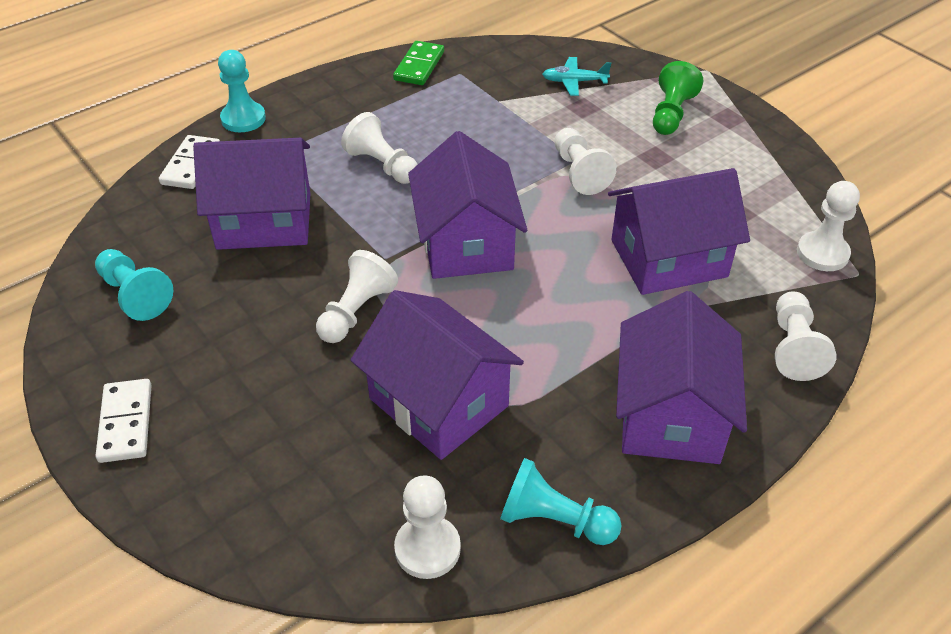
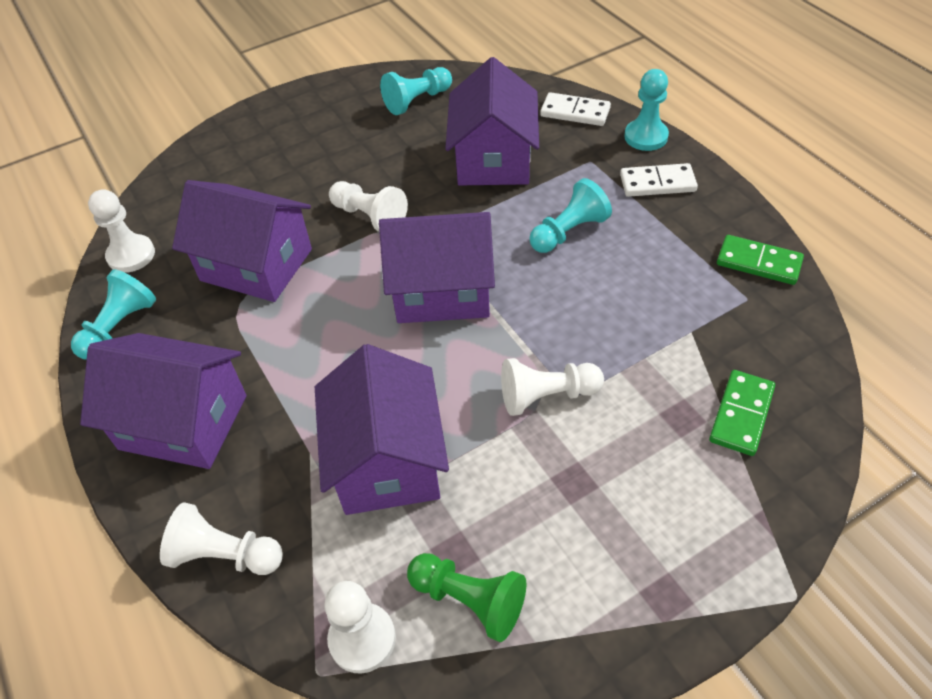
camera: 100 degrees right, 5 degrees up
white domino [95,379,152,463] -> white domino moved to [620,163,698,197]
white pawn [341,112,418,184] -> turquoise pawn [529,178,612,253]
purple house [351,290,524,460] -> purple house turned 60 degrees clockwise [172,180,312,302]
turquoise plane [542,57,611,96] -> green domino [709,370,775,456]
green pawn [653,61,703,135] -> green pawn moved to [407,553,526,642]

